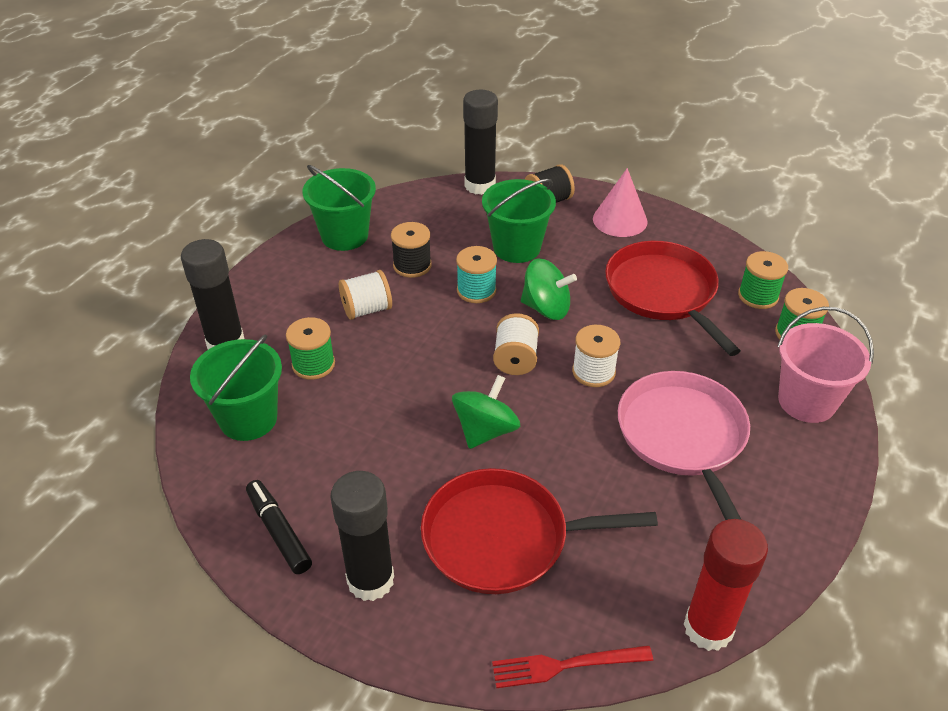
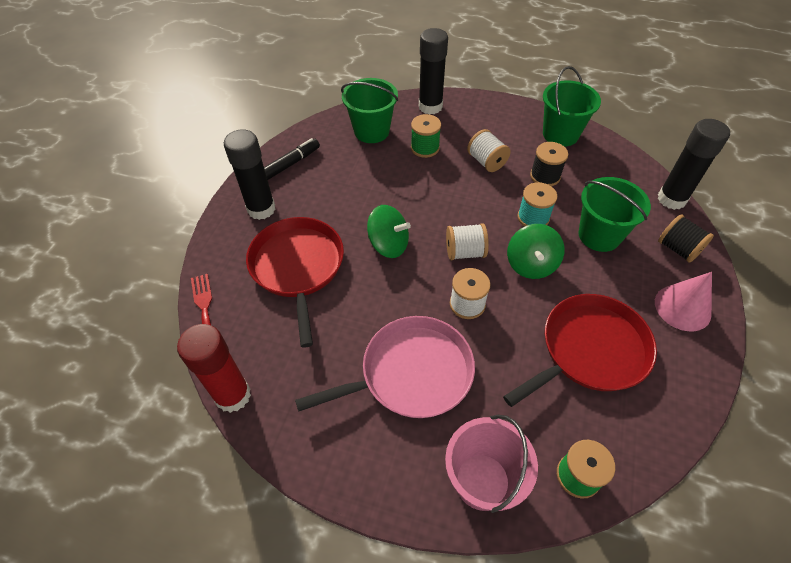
camera: 80 degrees right, 10 degrees up
green spool [738,251,788,309] -> none

